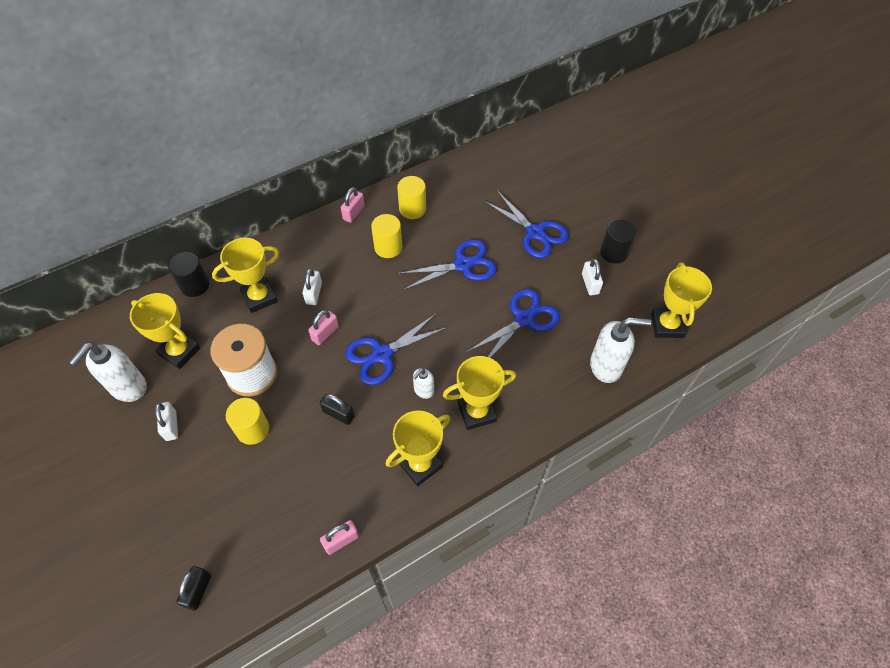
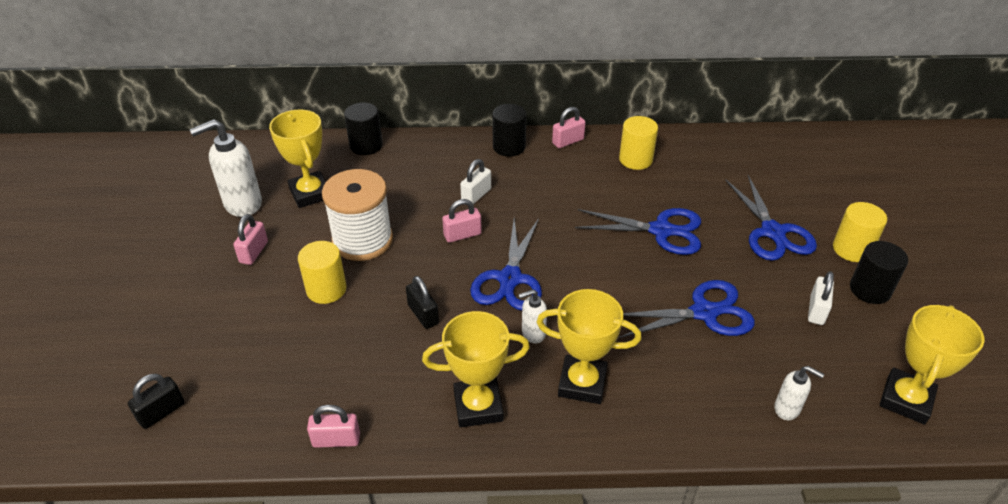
camera: 30 degrees right, 15 degrees down
white padlock [155,402,178,441] -> pink padlock [233,214,268,265]
yellow trophy [212,238,279,313] -> none
blue scissors [345,313,448,385] -> blue scissors turned 75 degrees counterclockwise [470,218,542,310]
yellow cylinder [371,214,402,258] -> yellow cylinder moved to [833,202,887,262]
white soap dispenser [590,317,651,383] -> white soap dispenser [774,366,824,420], size x0.53
none -> black cylinder [492,104,526,157]

